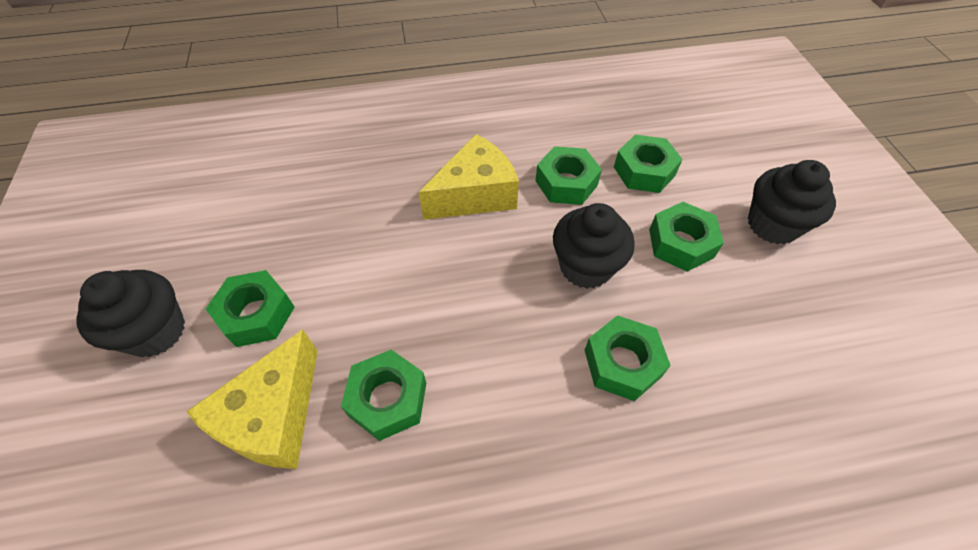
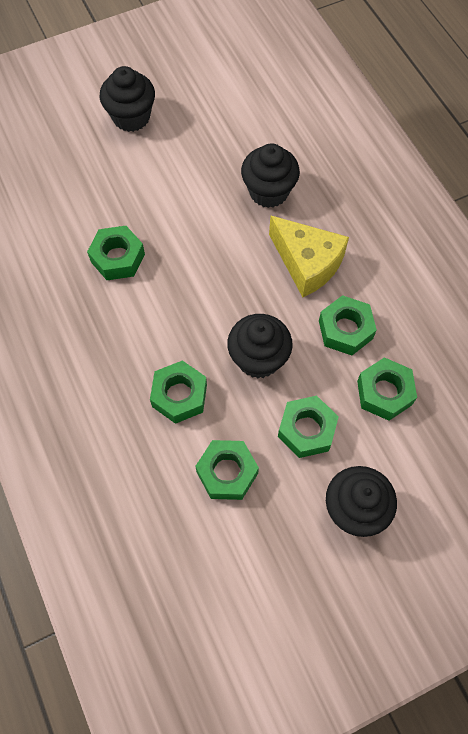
camera: 75 degrees right, 10 degrees up
yellow cheese [186,329,318,469] -> none
green nut [206,270,295,347] -> green nut moved to [195,440,259,500]
none -> black cupcake [241,143,300,208]

